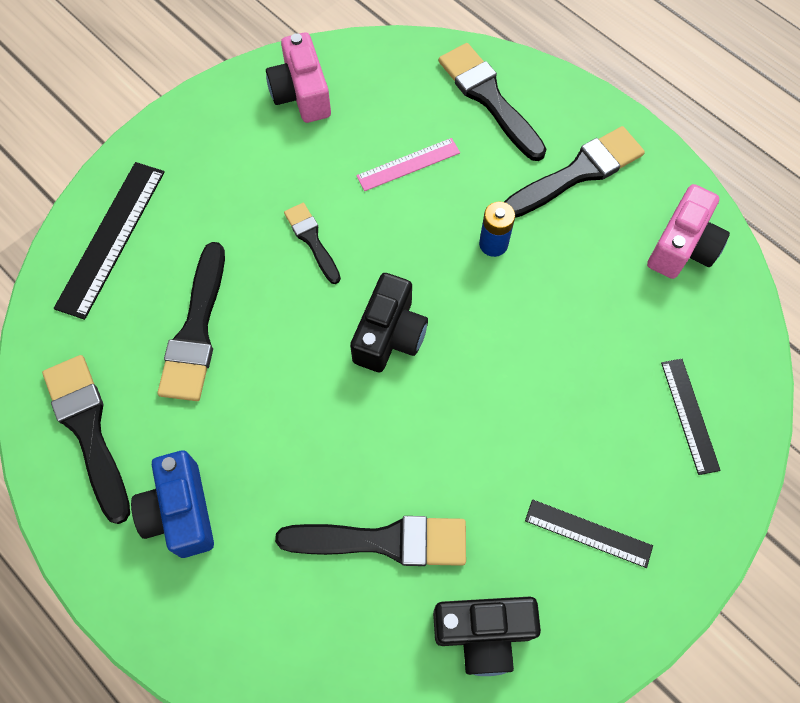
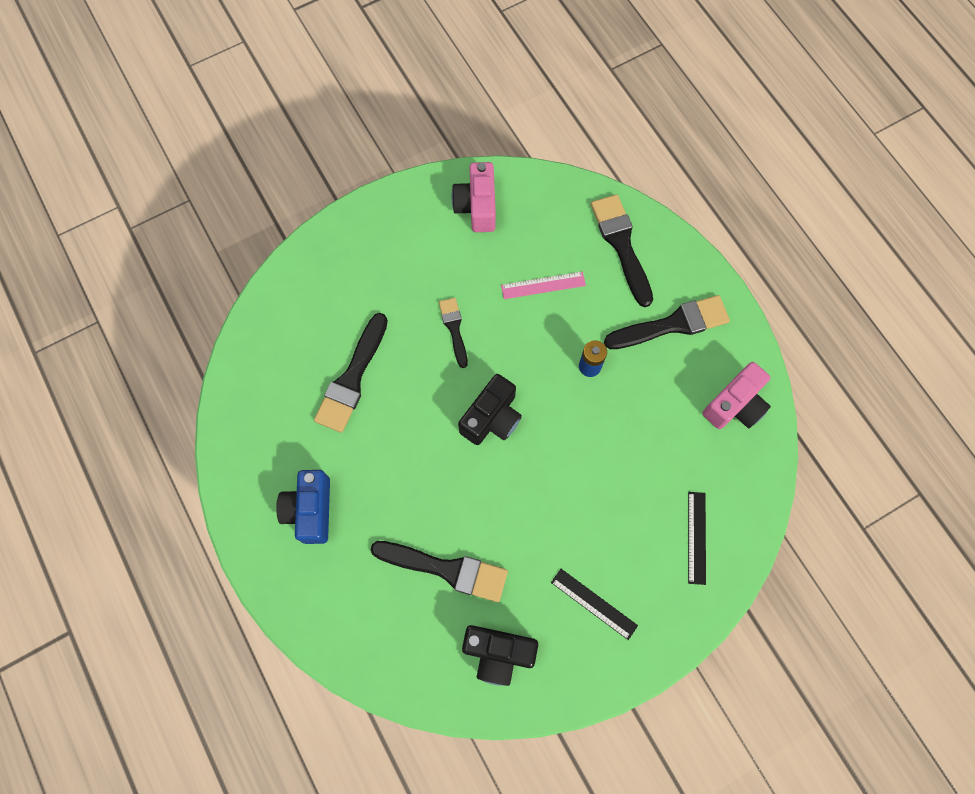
camera: 15 degrees right, 5 degrees up
black brush [42,355,130,524] -> none
black ruler [54,162,165,320] -> none

